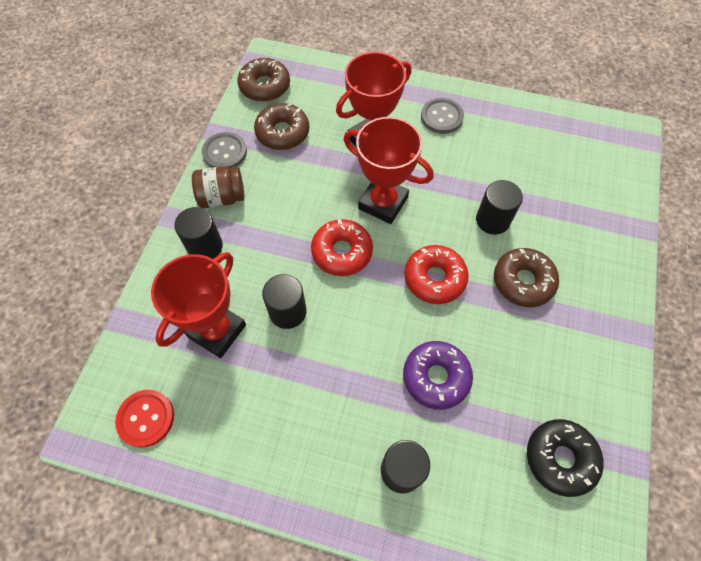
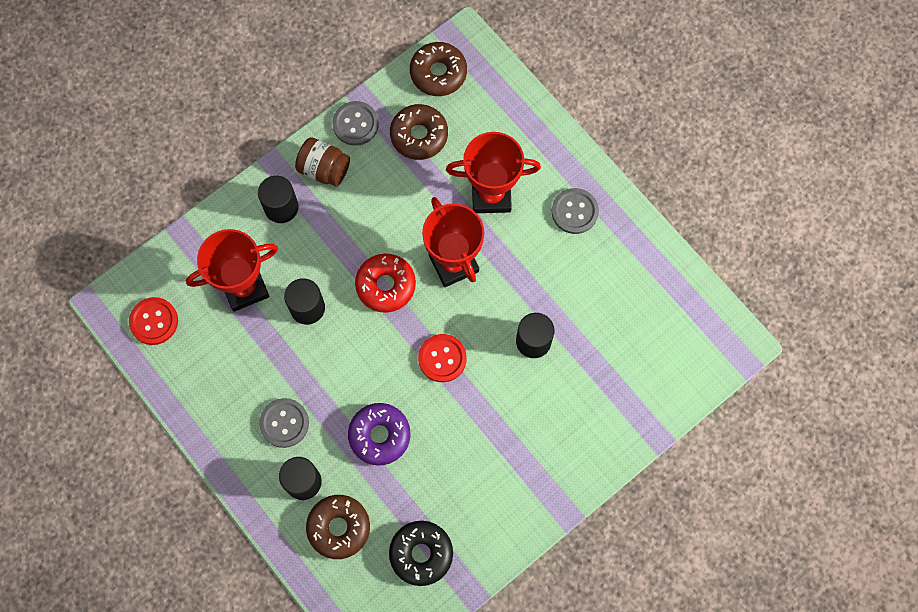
camera: 35 degrees right, 10 degrees up
red donut [404,245,469,304] -> red button [418,334,467,382]
brown donut [494,248,559,307] -> brown donut moved to [306,495,370,559]
none -> grey button [259,398,309,448]

